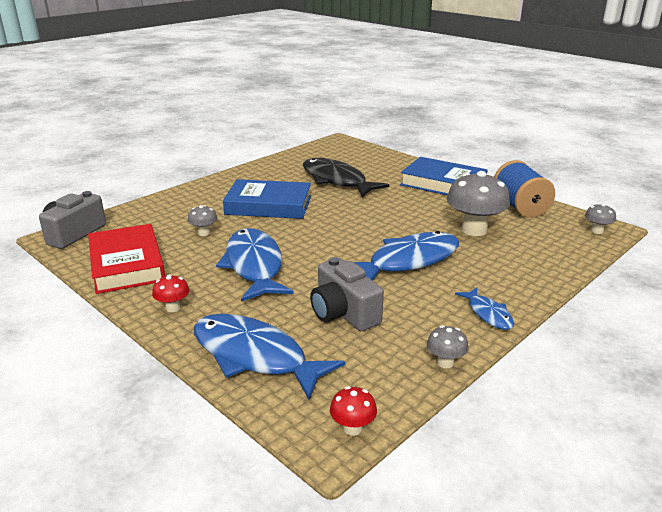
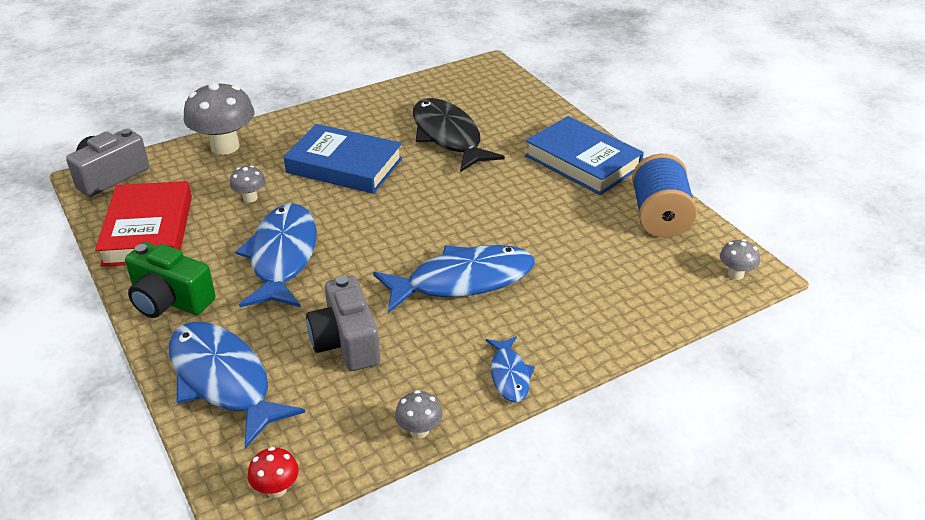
camera: 15 degrees right, 10 degrees up
red mushroom [152,274,189,312] -> green camera [125,242,216,318]
grey mushroom [447,171,510,236] -> grey mushroom moved to [184,82,255,155]

